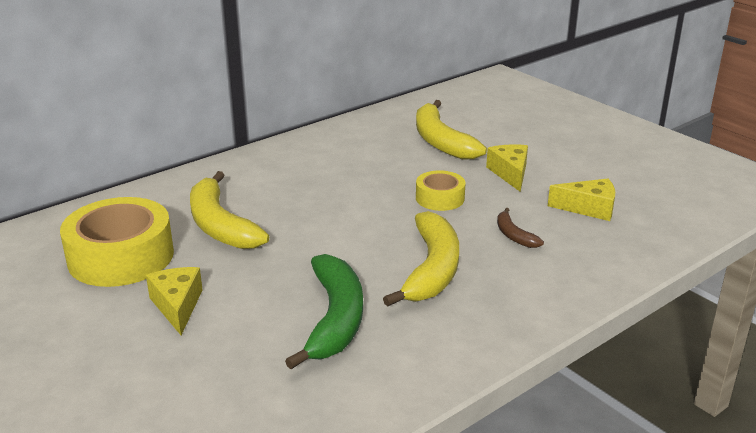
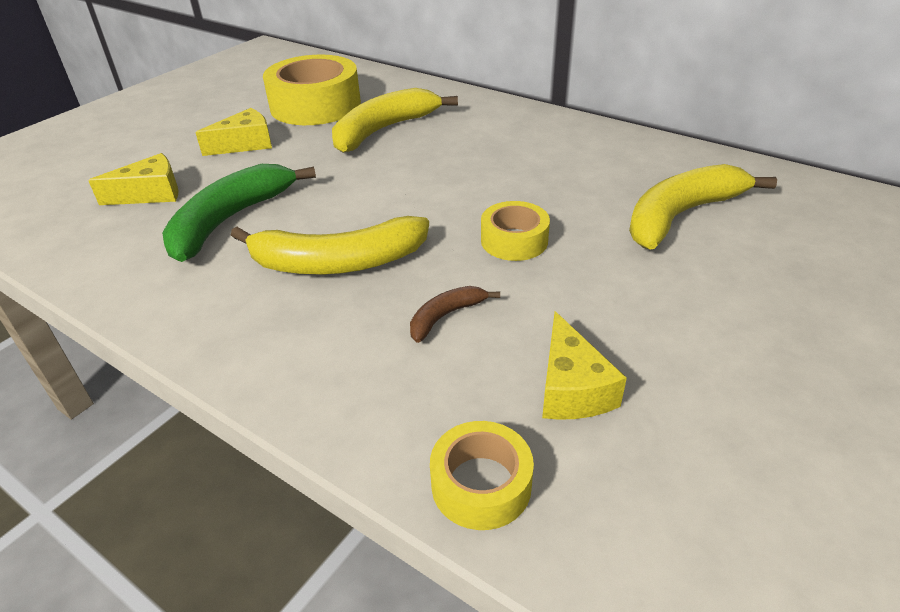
camera: 75 degrees right, 10 degrees up
green banana [285,254,363,369] -> green banana turned 135 degrees clockwise [162,164,316,262]
yellow cheese [486,144,528,192] -> yellow cheese moved to [88,153,178,205]
none -> yellow tape [430,421,534,530]

